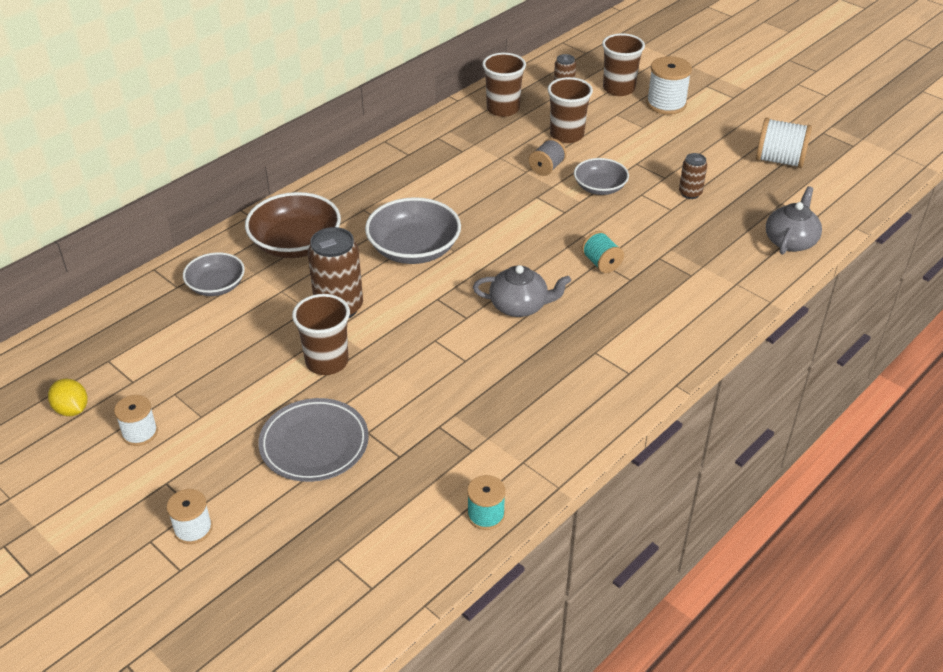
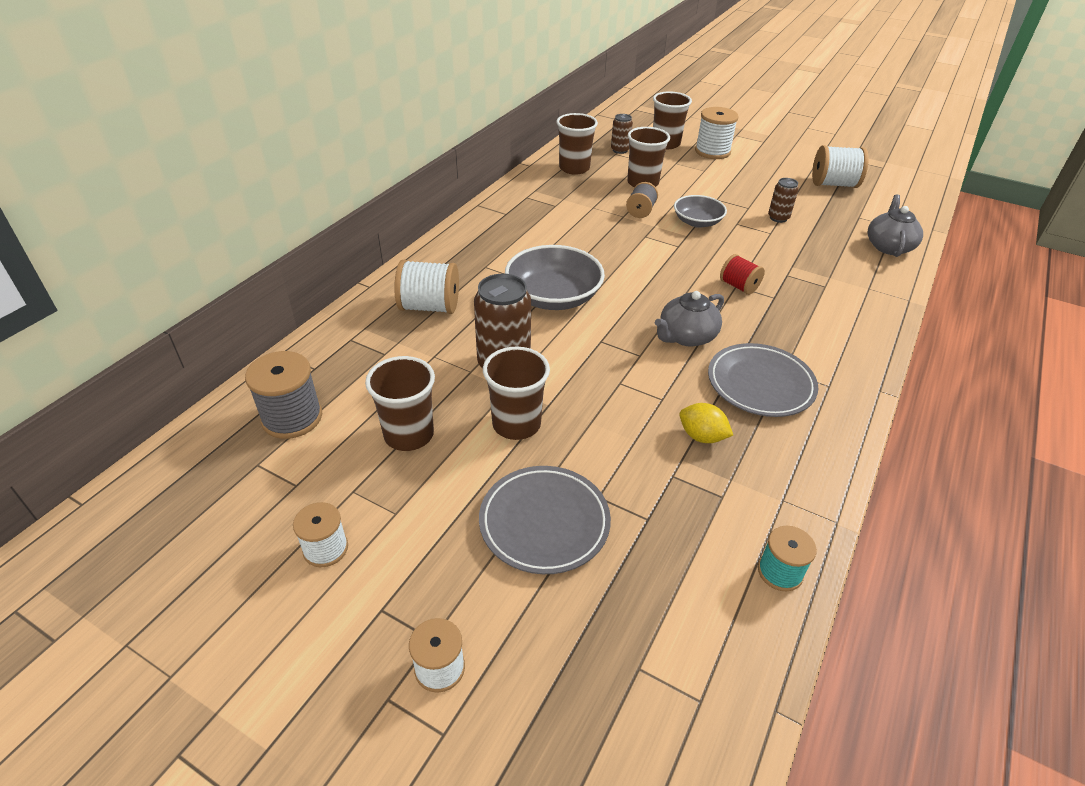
camera: 15 degrees left, 0 degrees up
yellow lemon [48,378,88,416] -> yellow lemon moved to [679,403,733,443]
grey bowl [183,252,245,296] -> none
brown bowl [245,192,341,258] -> white spool [394,260,459,314]
grey teapot [473,265,571,317] -> grey teapot turned 150 degrees clockwise [655,291,724,347]
turquoise spool [581,231,624,273] -> red spool [720,254,765,295]
none -> grey spool [245,351,322,439]
none -> brown cup [365,356,435,451]
none -> grey plate [708,343,818,417]

